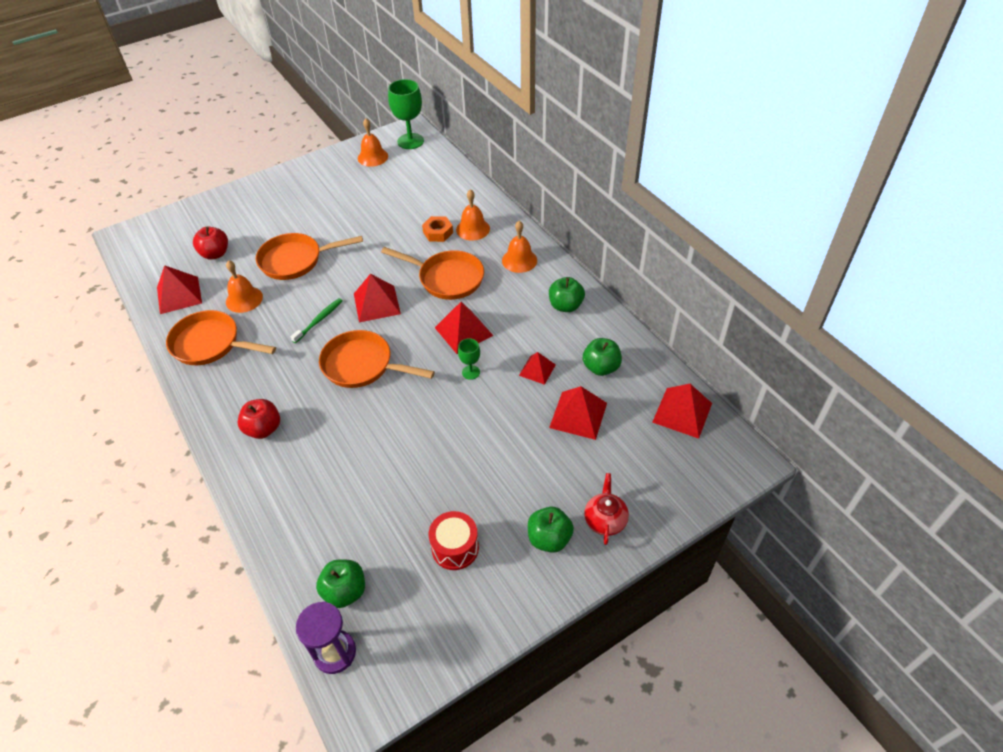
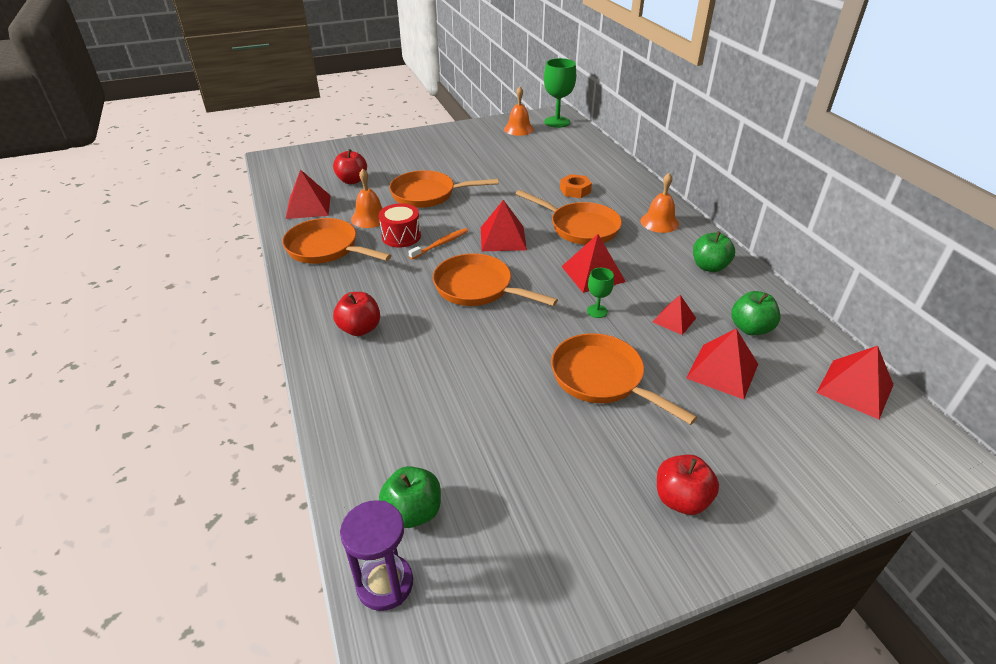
camera: 10 degrees right, 10 degrees down
green toothbrush [291,298,343,343] -> orange toothbrush [408,228,468,259]
red drum [429,511,479,570] -> red drum moved to [379,203,421,247]
orange bell [456,189,490,241] -> none
green apple [528,507,574,553] -> red apple [657,455,719,515]
red teapot [584,473,629,545] -> none
none -> orange pan [551,333,697,425]

